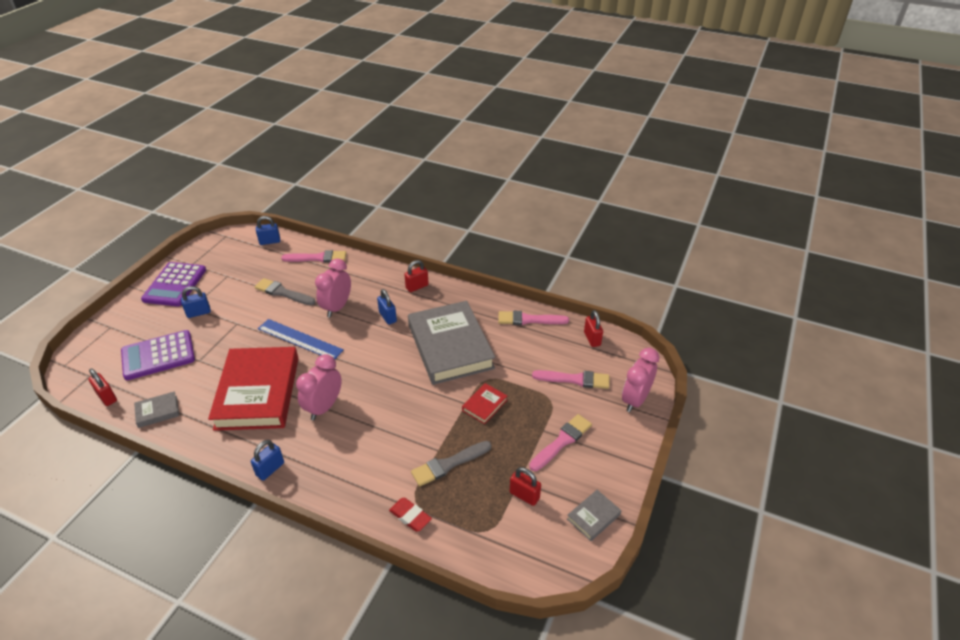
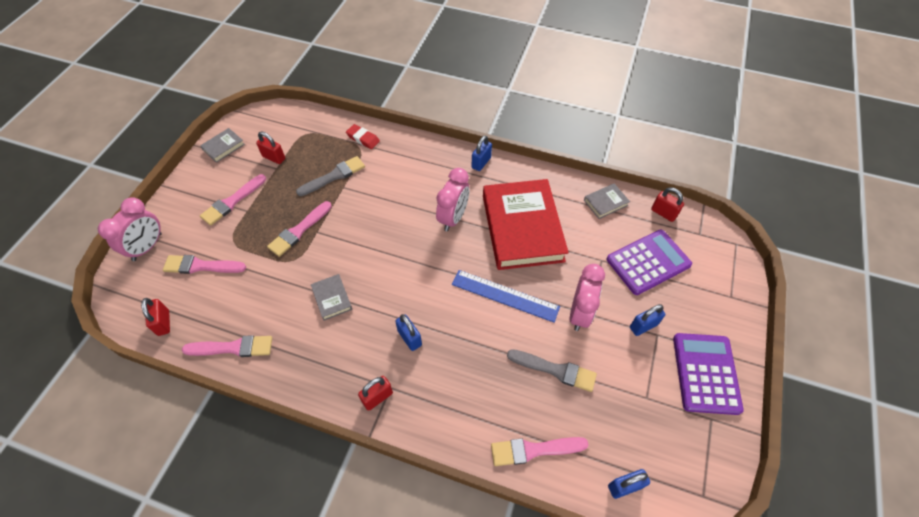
camera: 175 degrees right, 15 degrees up
pink clock [315,258,351,318] -> pink clock moved to [569,264,605,331]
grey book [408,301,495,385] -> grey book [311,274,352,321], size x0.41
red book [462,383,507,424] -> pink brush [267,201,332,257]

